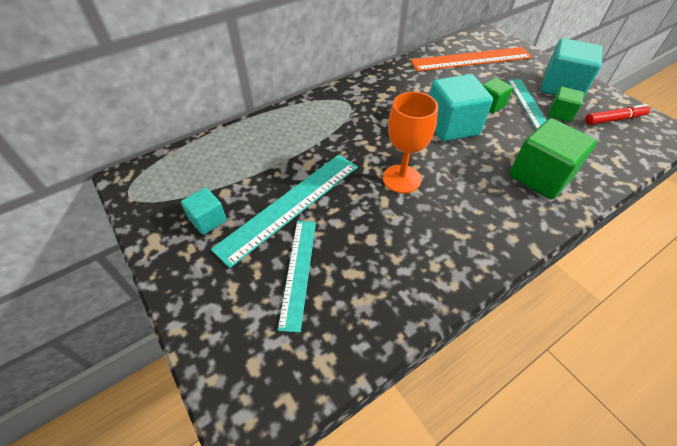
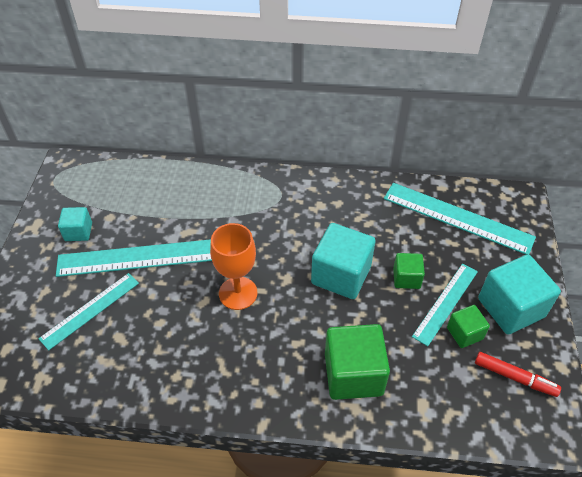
camera: 40 degrees right, 0 degrees up
orange ruler [411,47,532,71] -> turquoise ruler [384,183,536,255]

